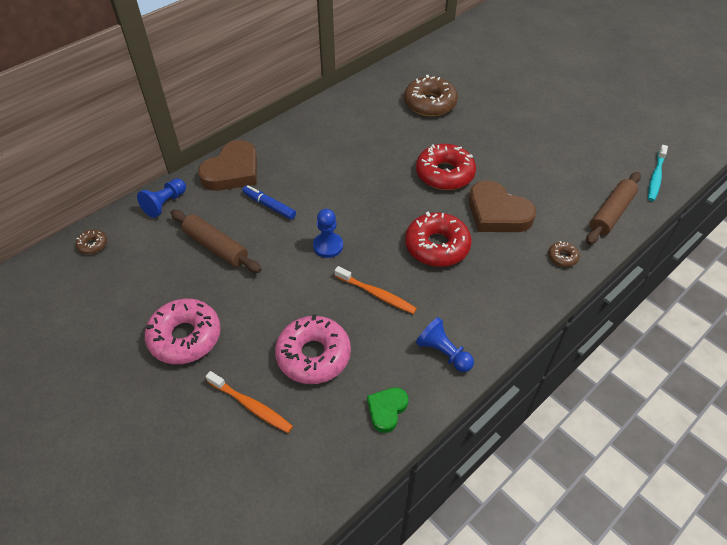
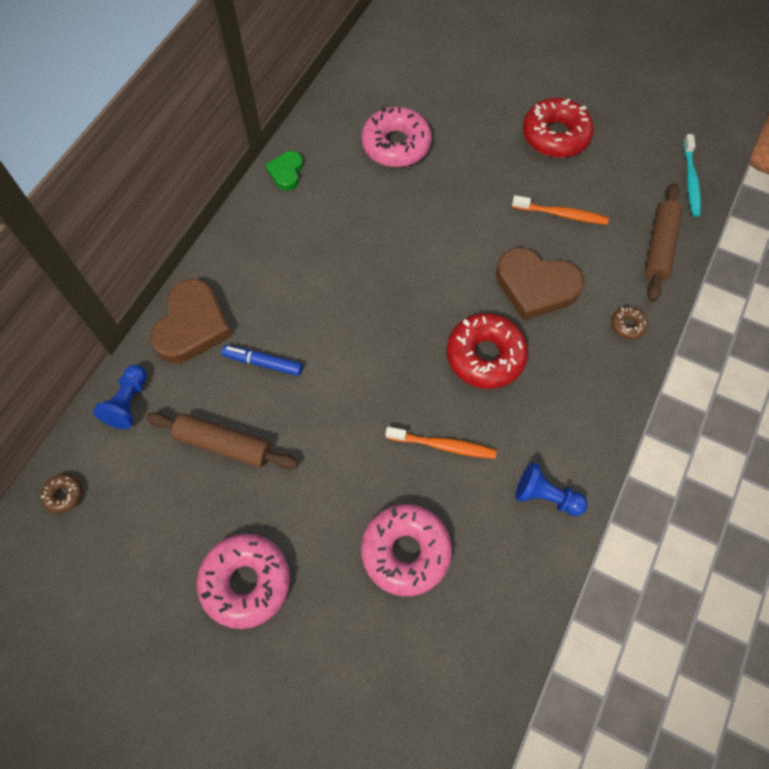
camera: 20 degrees left, 15 degrees up
orange toothbrush [206,371,293,433] -> orange toothbrush moved to [512,195,609,225]
blue pawn [313,209,343,258] -> none
green heart [367,387,408,433] -> green heart moved to [265,151,303,190]
brown donut [404,75,458,116] -> pink donut [361,107,432,167]
red donut [416,144,476,190] -> red donut moved to [523,98,594,158]

